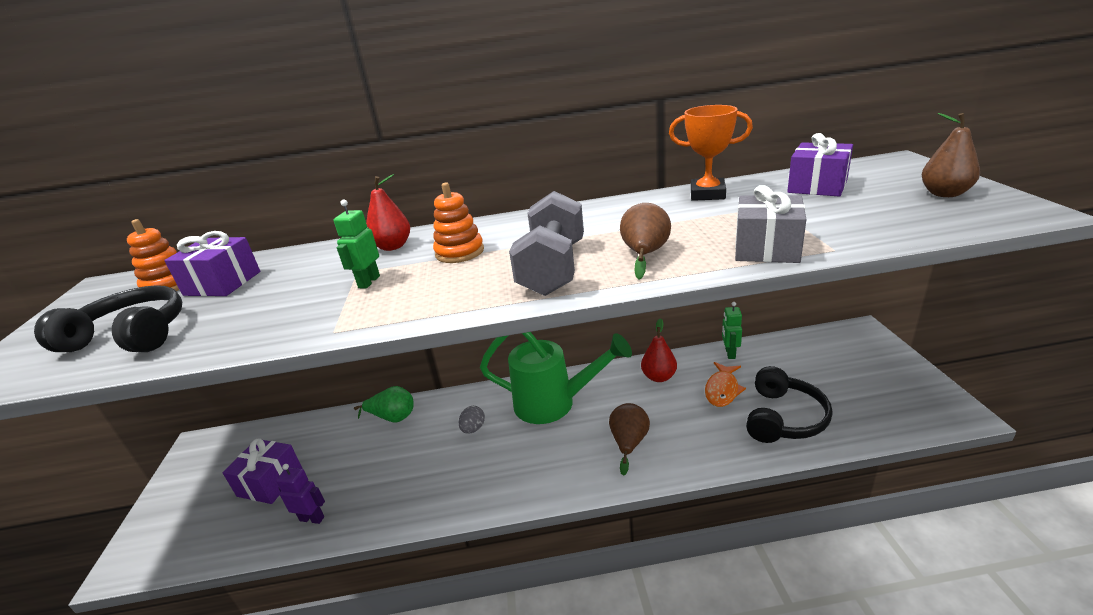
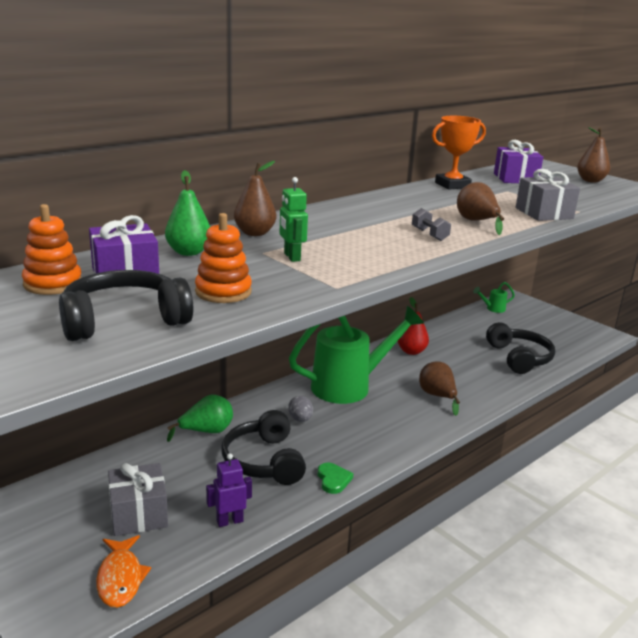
camera: 40 degrees left, 5 degrees down
purple gift [223,438,303,504] -> grey gift [108,463,168,536]
red pear [366,174,410,251] -> brown pear [234,161,276,236]
orange stacking toy [433,182,484,263] -> orange stacking toy moved to [195,213,252,303]
grey dumbbell [509,191,584,296] -> grey dumbbell [412,208,451,241], size x0.44
orange fish [705,362,746,407] -> orange fish moved to [96,535,151,608]
green robot [722,302,742,359] -> none
none -> green pear [165,170,210,256]
none -> black headphones [222,410,306,485]
none -> green heart [318,463,354,494]
none -> green watering can [473,282,515,313]

